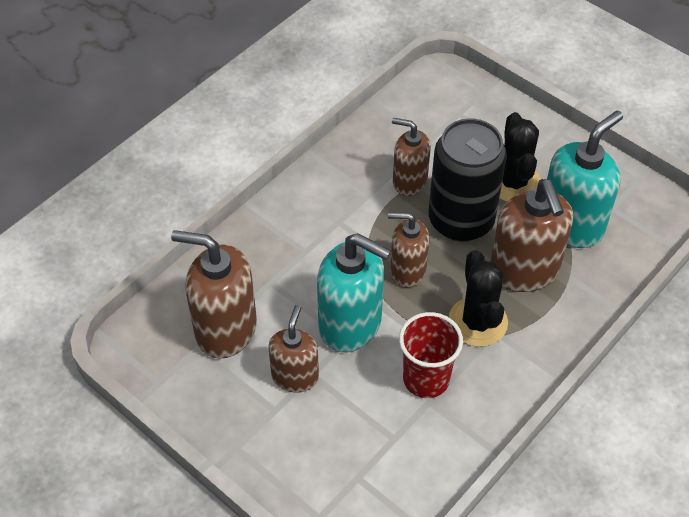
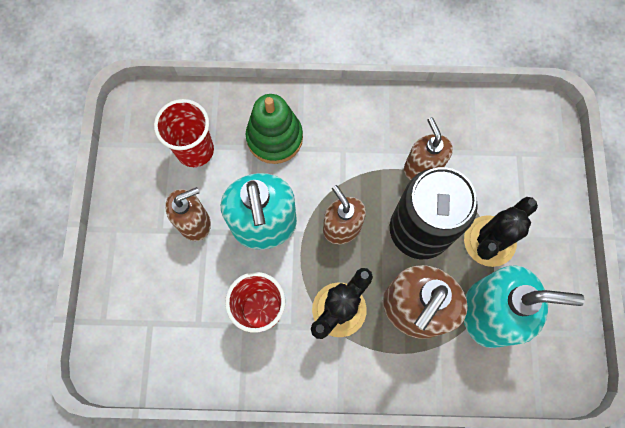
camera: 50 degrees right, 20 degrees up
brown soap dispenser [171,230,257,359] -> red cup [154,99,214,167]
none -> green stacking toy [246,94,303,164]

